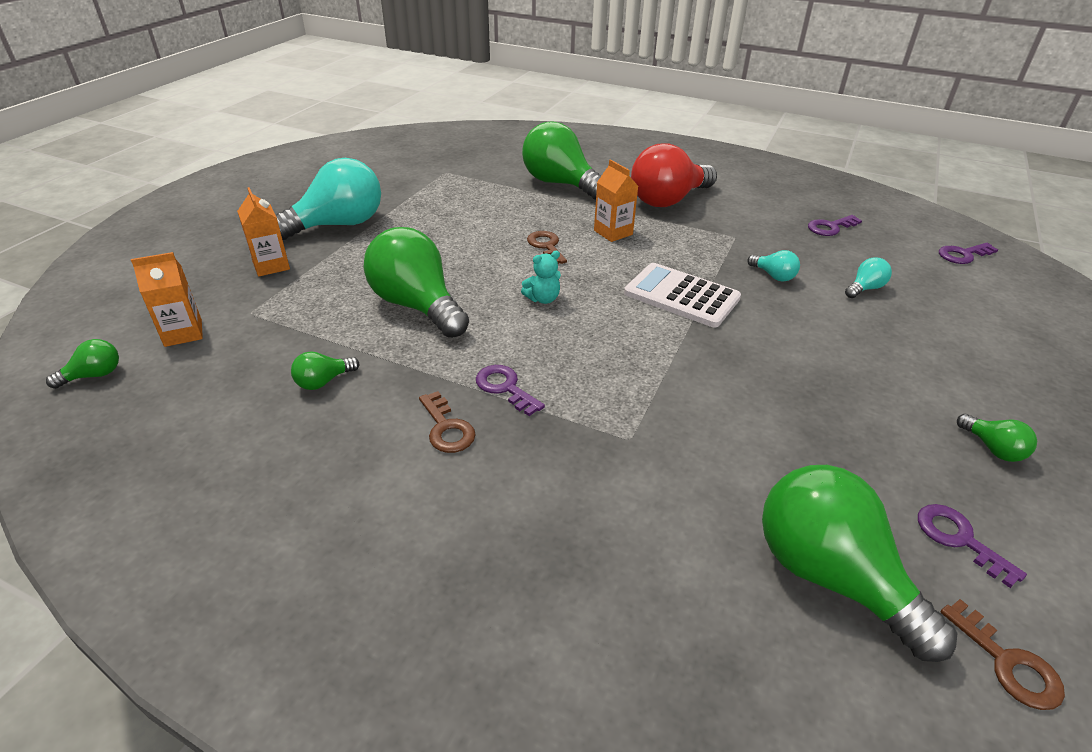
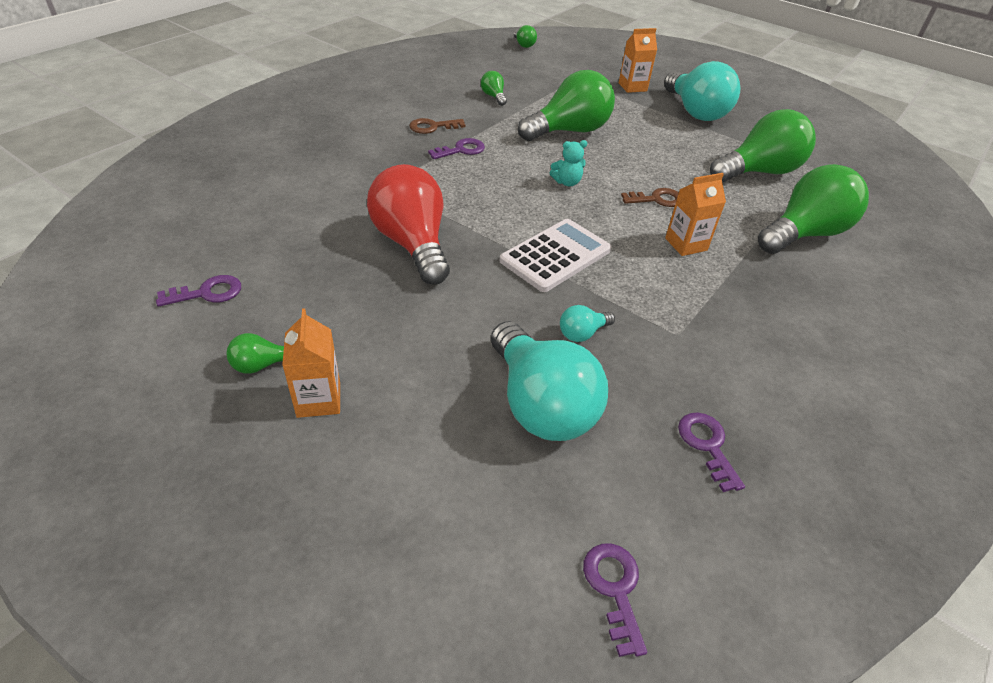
camera: 100 degrees right, 5 degrees up
orange carton [131,252,203,347] -> orange carton moved to [282,308,340,418]
turquoise teddy bear [521,251,561,304] -> turquoise teddy bear turned 90 degrees counterclockwise [550,140,587,186]
red light bulb [631,143,717,207] -> red light bulb moved to [367,164,450,285]
green light bulb [762,465,957,662] -> green light bulb moved to [710,109,816,182]
turquoise light bulb [845,257,892,298] -> turquoise light bulb [491,321,608,441], size x2.31
brown key [940,599,1065,710] -> none

